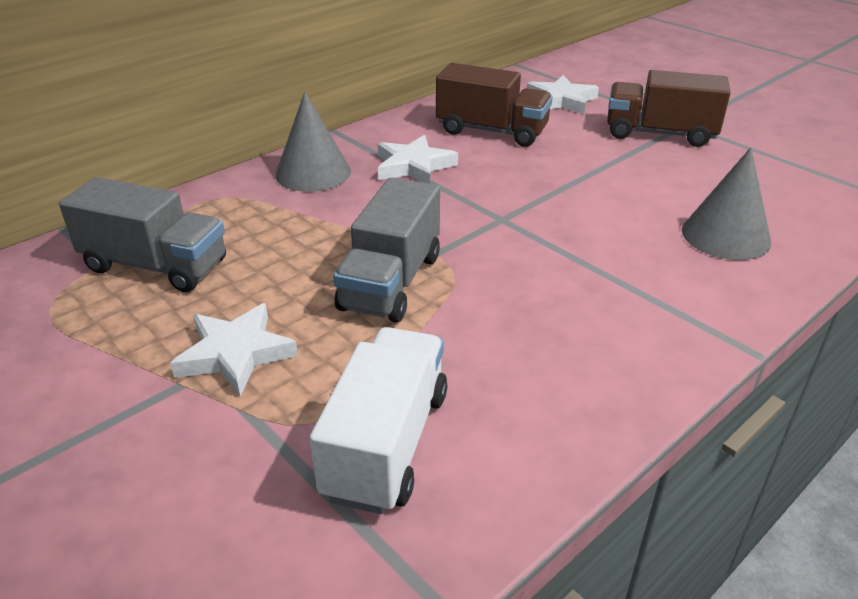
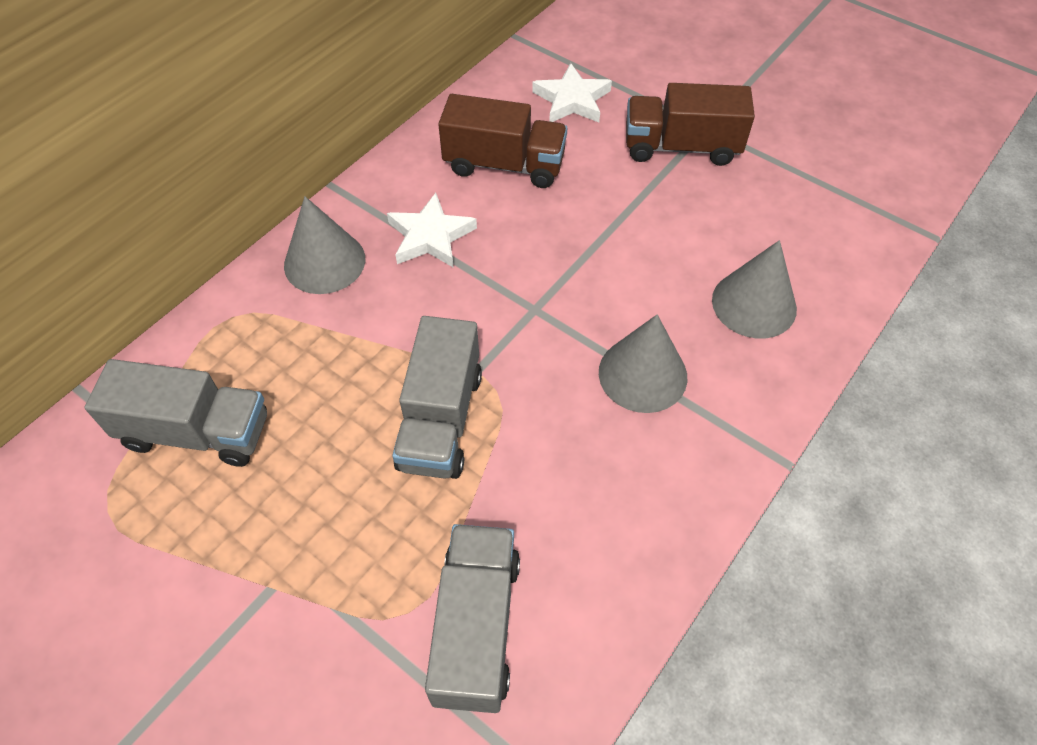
camera: 10 degrees left, 20 degrees up
white star [170,303,298,397] -> none
white truck [310,327,447,514] -> grey truck [425,524,520,713]
none -> grey cone [599,314,687,413]

